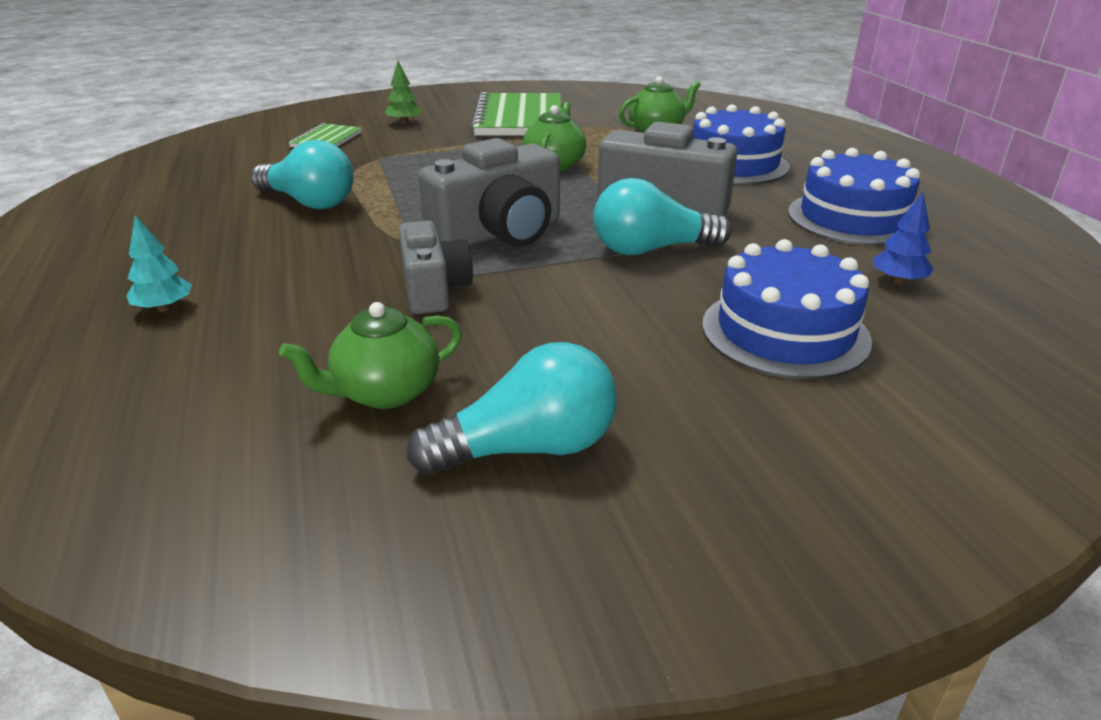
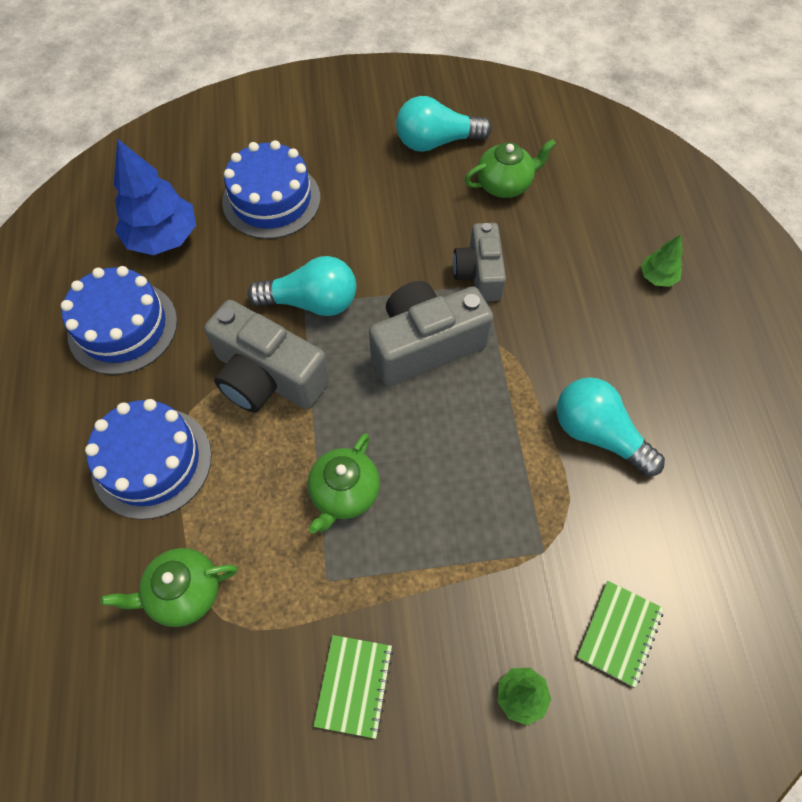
camera: 170 degrees left, 30 degrees up
turquoise tree [126,215,192,312] -> green tree [641,234,683,287]
green notebook [470,92,561,135] -> green notebook [314,635,393,739], size x0.51
blue tree [873,192,934,284] -> blue tree [114,139,196,255], size x2.00

